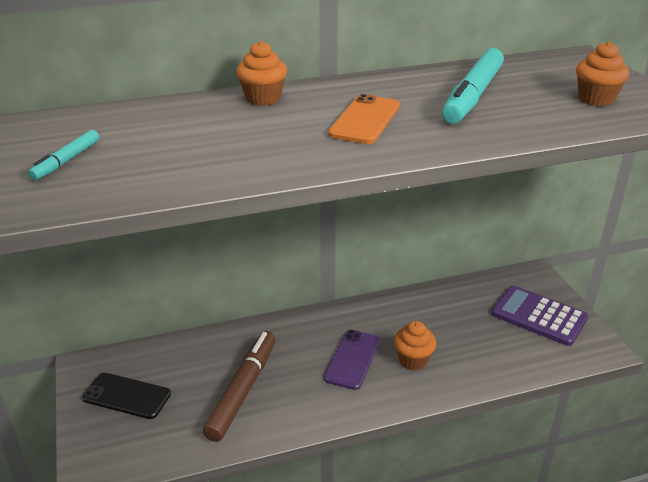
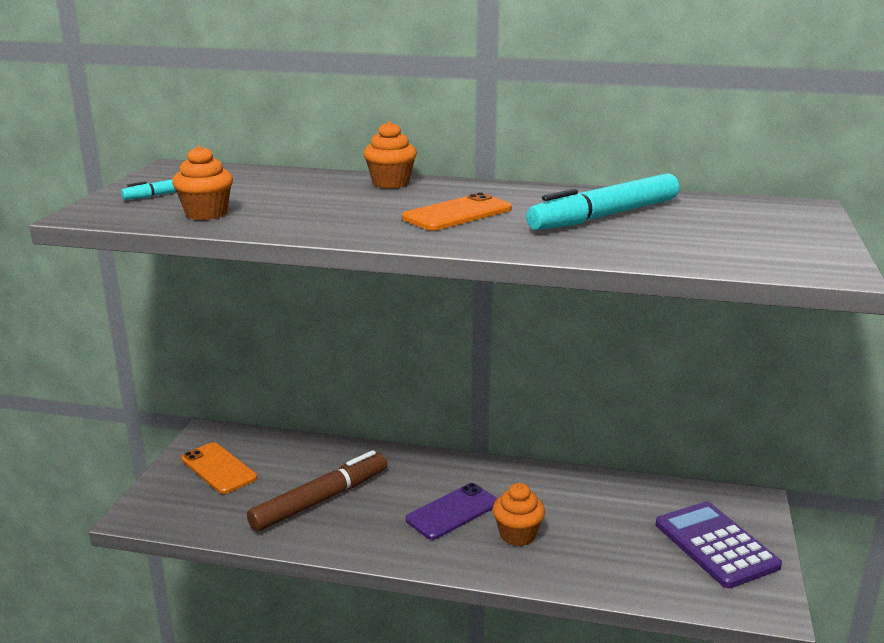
camera: 30 degrees right, 10 degrees down
black phone [82,373,171,419] -> orange phone [181,442,257,494]
orange cupcake [576,41,629,106] -> orange cupcake moved to [172,145,233,220]

